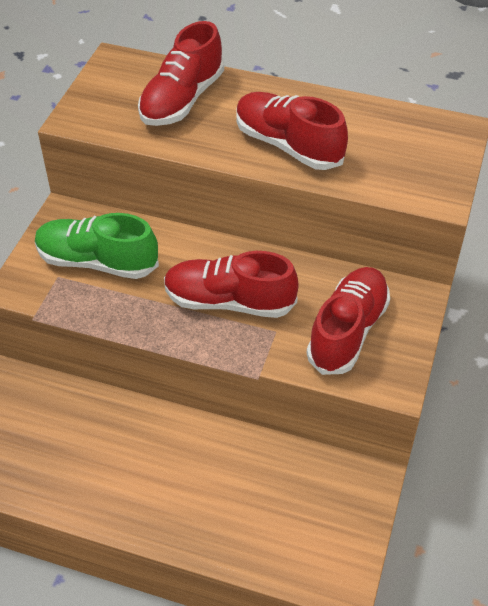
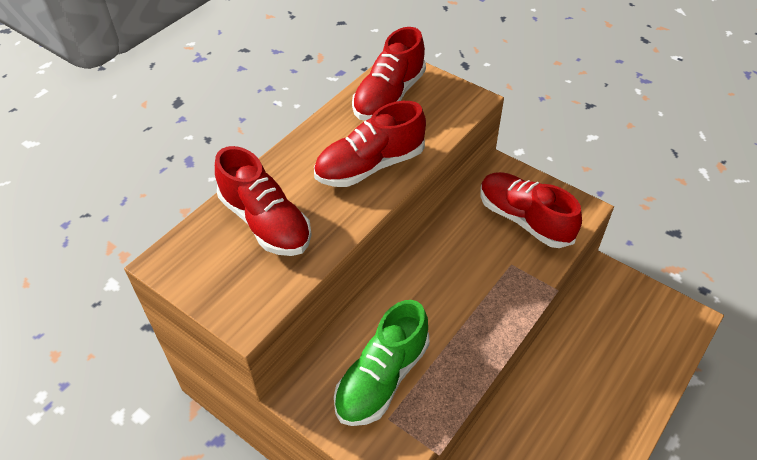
camera: 70 degrees left, 0 degrees up
red shoe [164,251,298,318] -> red shoe moved to [352,27,426,121]

